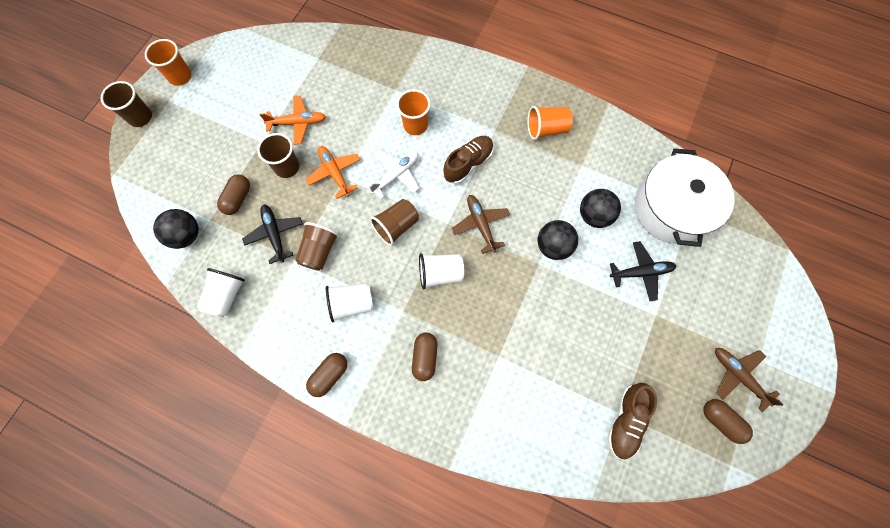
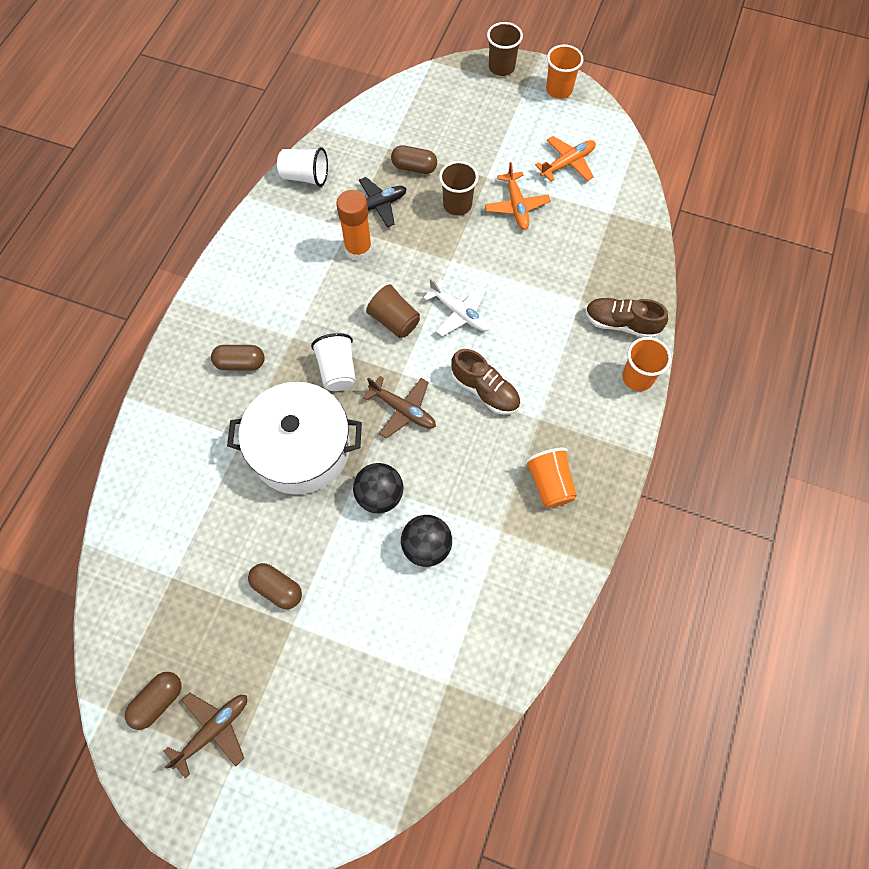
camera: 85 degrees right, 5 degrees down
black ball [153,209,199,249] -> none
brown cup [295,222,339,271] -> orange glue stick [336,190,372,261]
orange plane [306,146,361,199] -> orange plane moved to [535,136,596,182]
brown capsule [306,353,347,397] -> brown capsule moved to [248,563,302,609]
white cup [326,283,373,323] -> none
orange cup [396,89,431,135] -> orange cup moved to [622,337,671,391]
brown plane [452,195,510,254] -> brown plane turned 60 degrees clockwise [363,376,436,439]
brown shoe [607,383,657,459] -> brown shoe moved to [586,298,668,338]
black plane [610,241,676,301] -> none
white pot [635,148,734,247] -> white pot moved to [227,382,362,495]

